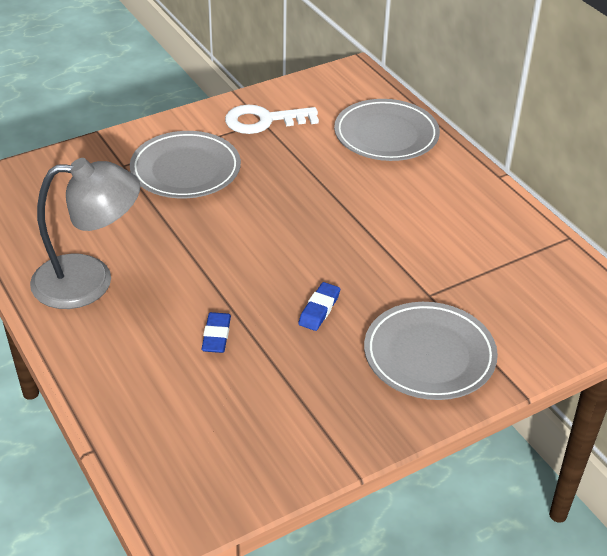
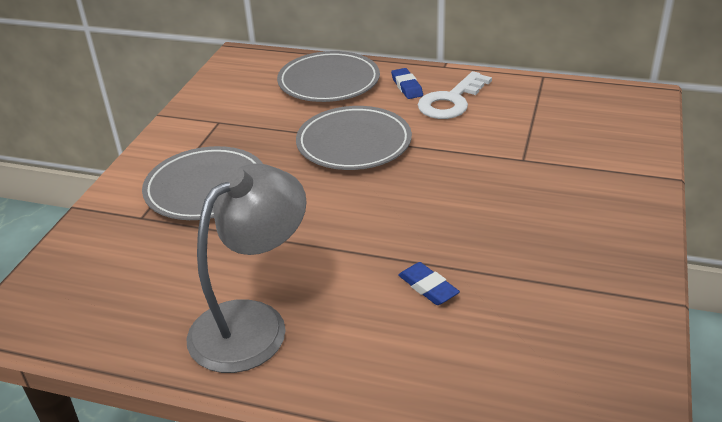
camera: 40 degrees left, 5 degrees down
white key [225,105,319,134] -> white key moved to [418,71,492,119]
blue eraser [298,282,340,331] -> blue eraser moved to [391,68,423,99]
grey plate [364,302,498,400] -> grey plate moved to [296,106,412,170]

